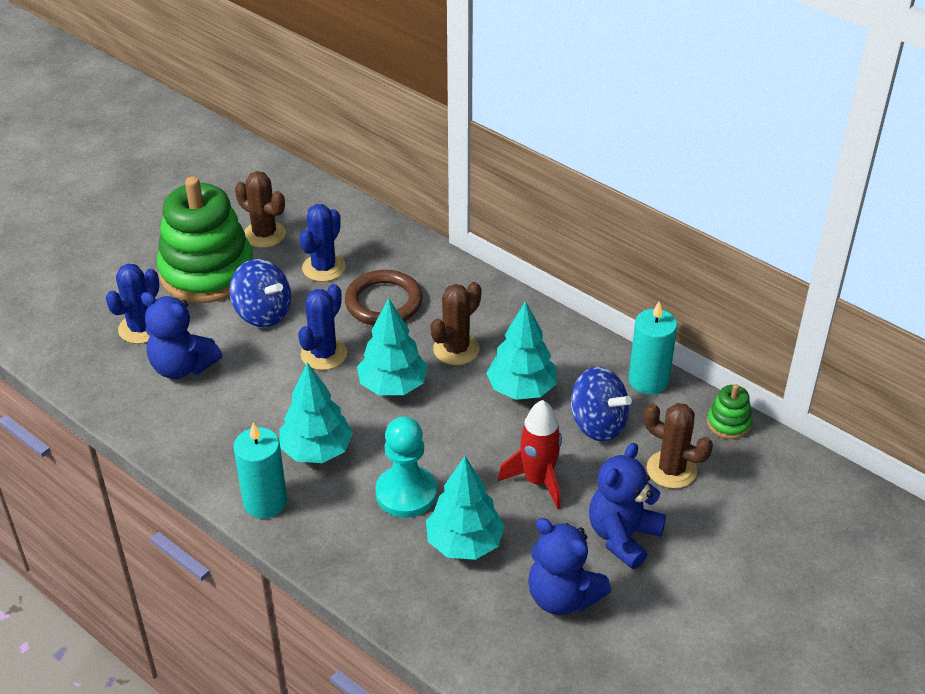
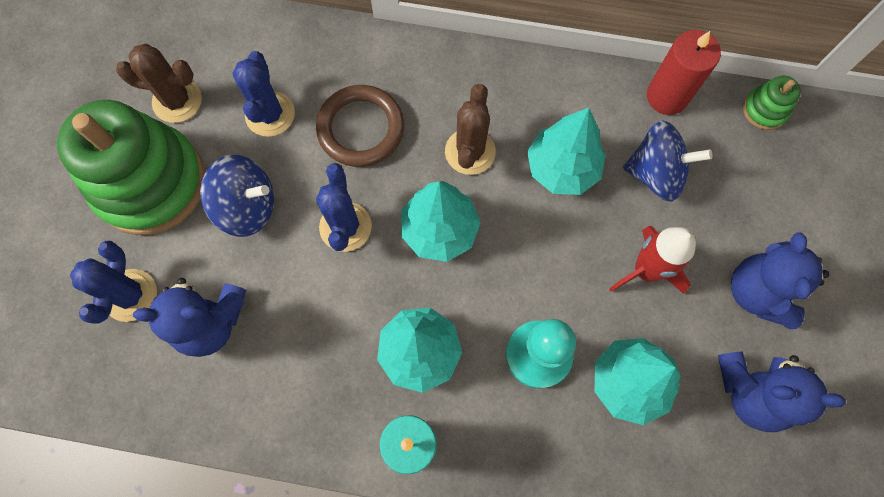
camera: 30 degrees left, 30 degrees up
turquoise candle [629,302,677,395] -> red candle [647,30,721,115]
brown cactus [644,403,713,489] -> none

